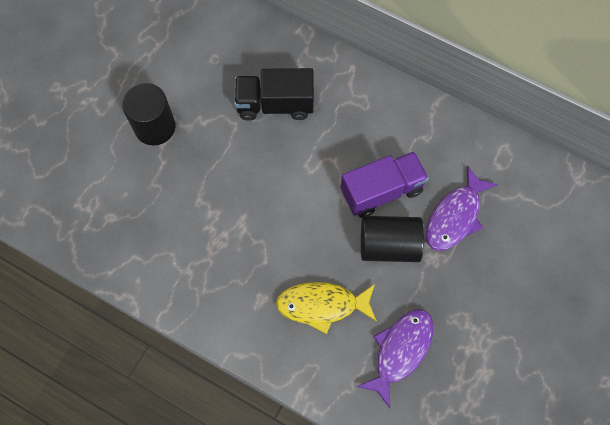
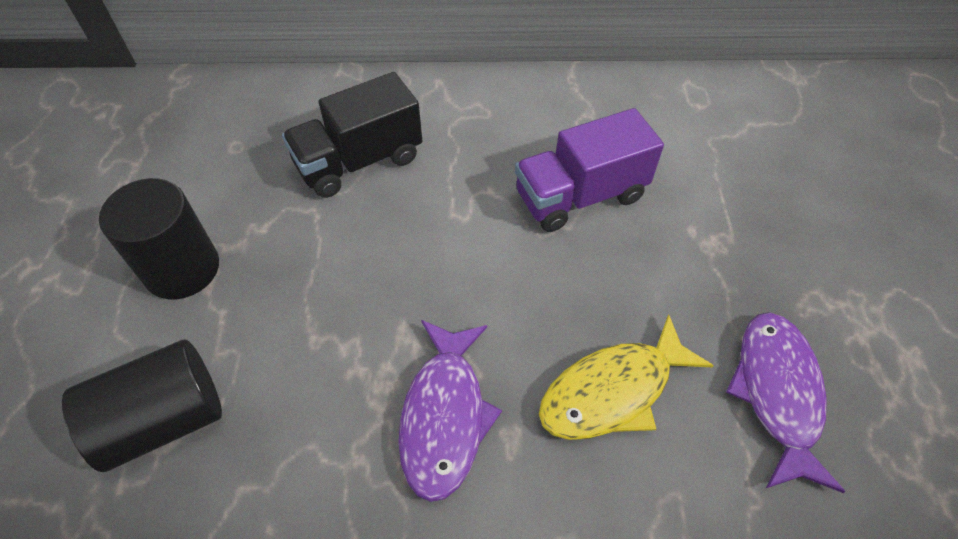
camera: 30 degrees left, 15 degrees down
purple truck [340,151,429,218] -> purple truck turned 150 degrees counterclockwise [515,108,664,232]
black cylinder [361,216,424,262] -> black cylinder moved to [62,339,222,472]
purple fish [426,166,498,251] -> purple fish moved to [398,320,502,502]

